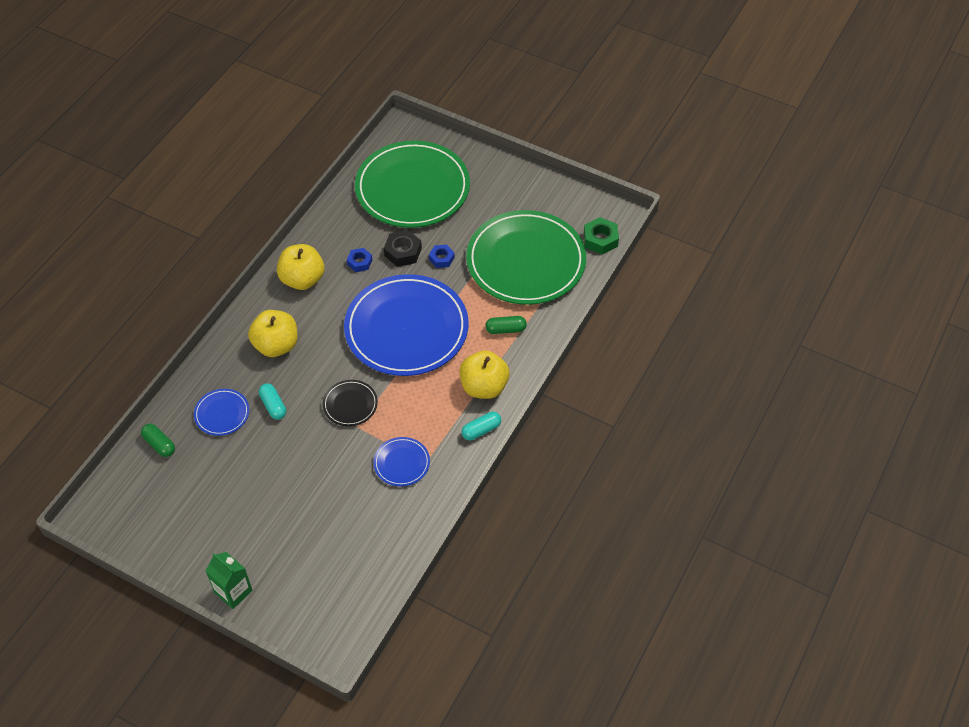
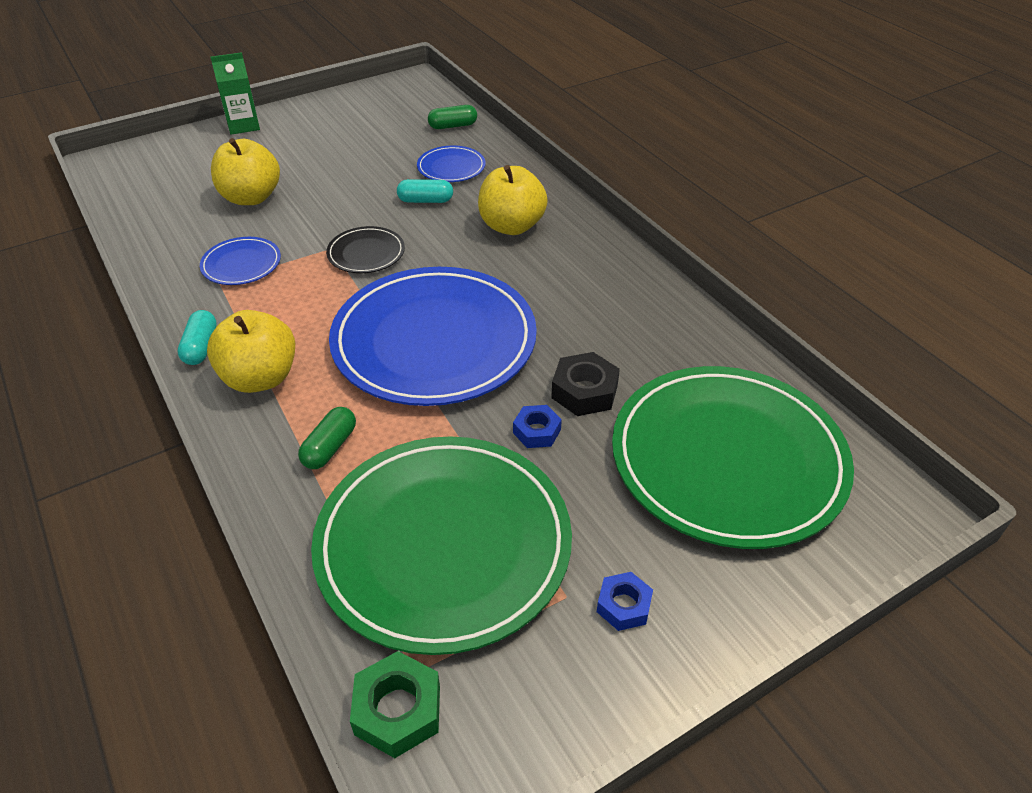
camera: 120 degrees right, 10 degrees down
yellow apple [277,244,324,290] -> yellow apple moved to [211,138,280,205]
blue nut [347,248,372,272] -> blue nut moved to [597,572,653,631]

